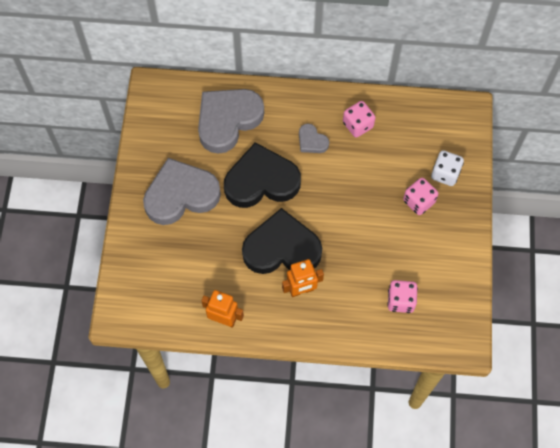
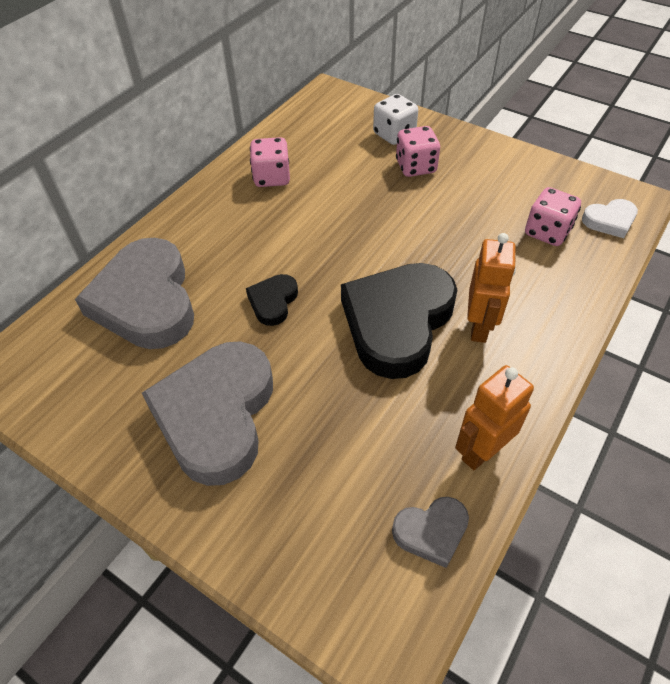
camera: 60 degrees left, 15 degrees down
black heart [224,142,301,208] -> black heart [246,274,298,326], size x0.46
grey heart [299,124,329,153] -> grey heart moved to [392,497,469,568]
none -> white heart [582,199,638,238]

